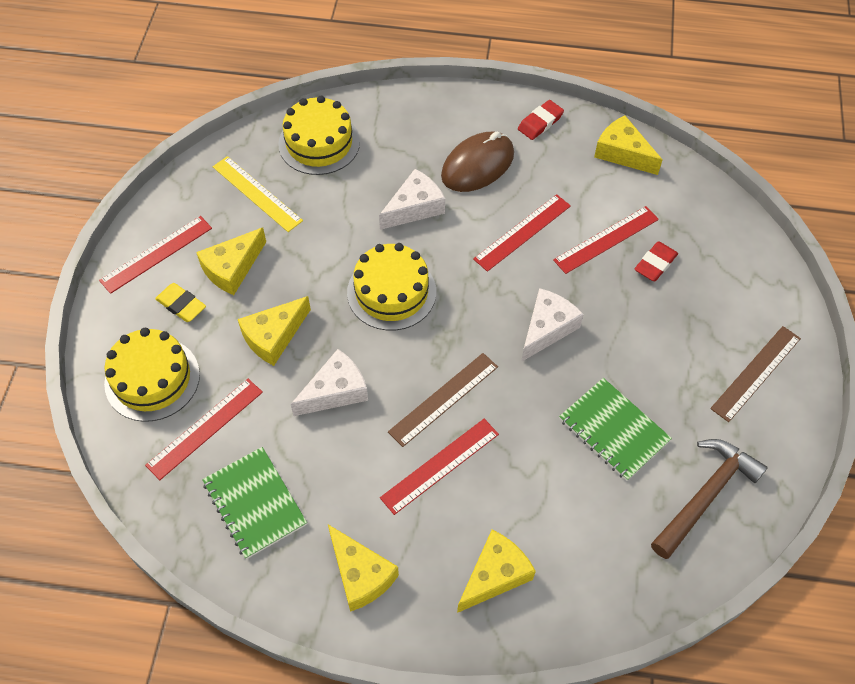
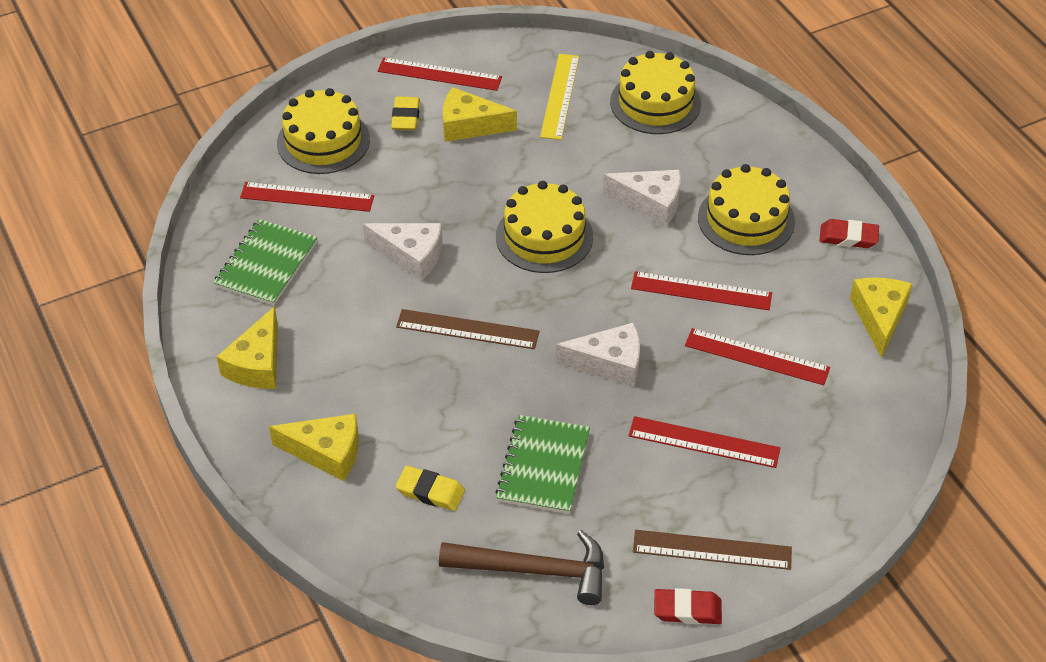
camera: 55 degrees right, 10 degrees down
yellow cheese [238,296,311,366] -> none
red ruler [380,419,499,515] -> red ruler moved to [629,416,780,468]
brown mouse [441,132,514,192] -> yellow cake [698,164,795,255]
red eraser [635,241,678,281] -> red eraser moved to [654,588,722,624]
none -> yellow eraser [396,466,465,511]

